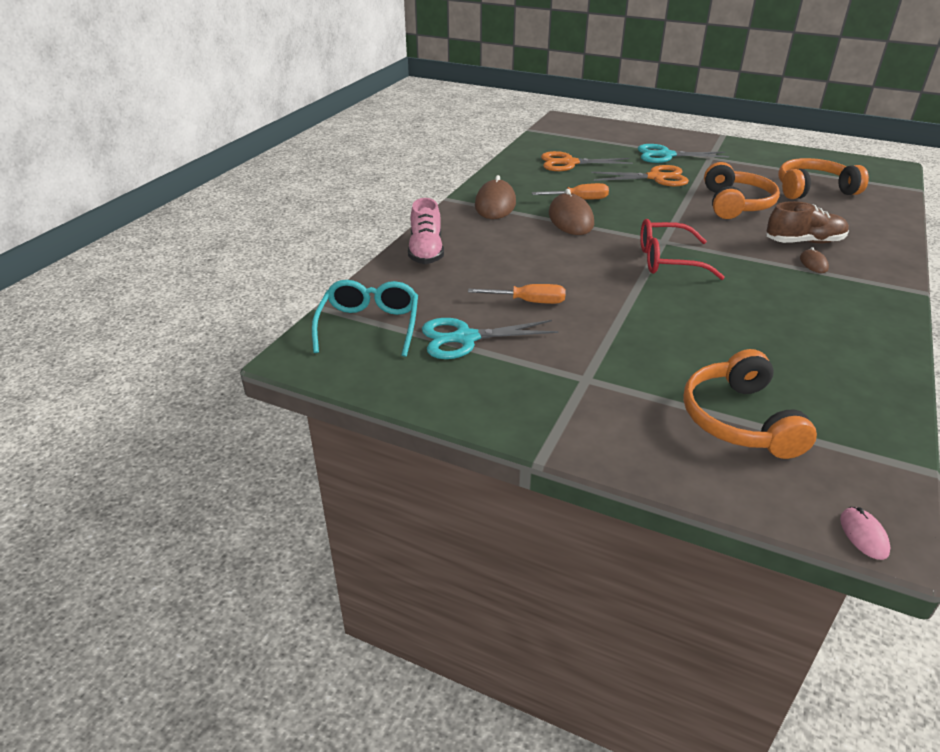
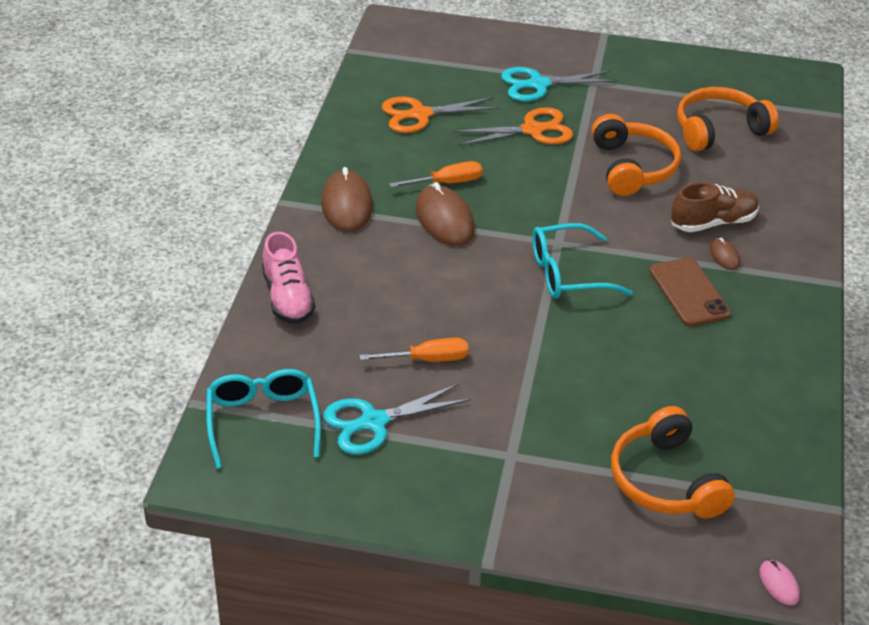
camera: 15 degrees left, 5 degrees up
red glasses [640,219,725,280] -> turquoise glasses [532,223,633,298]
none -> brown phone [649,257,731,327]

